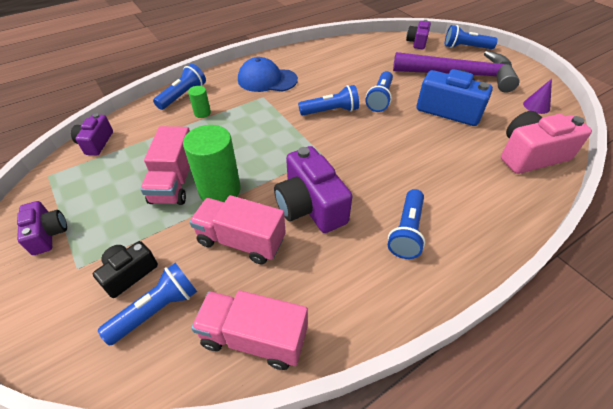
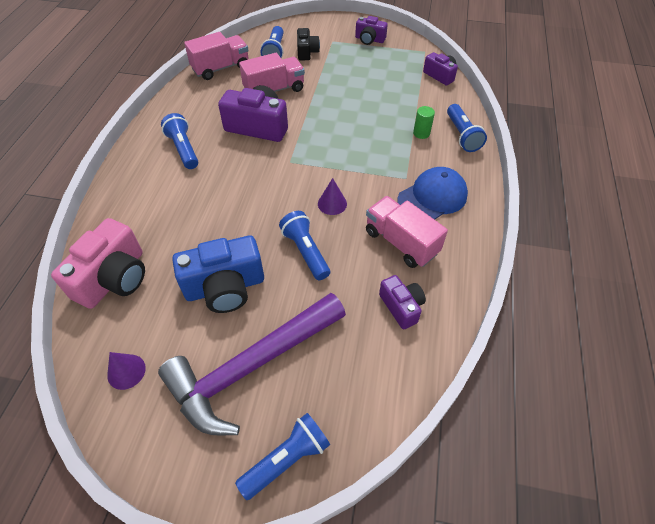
camera: 135 degrees right, 5 degrees up
pink truck [141,126,190,205] -> pink truck moved to [366,196,448,268]
green cylinder [183,125,241,202] -> none
blue flashlight [298,85,359,115] -> purple cone [318,178,347,215]
purple camera [406,20,431,49] -> purple camera moved to [379,275,426,329]

